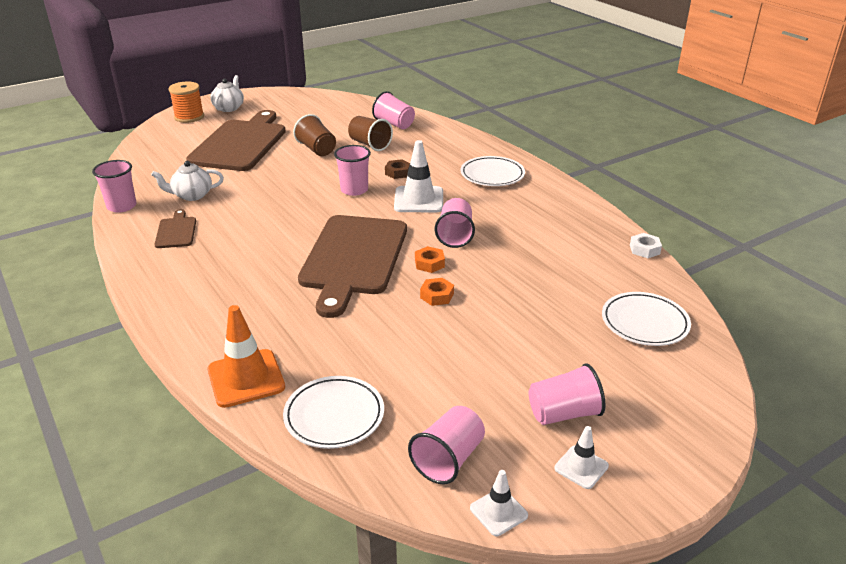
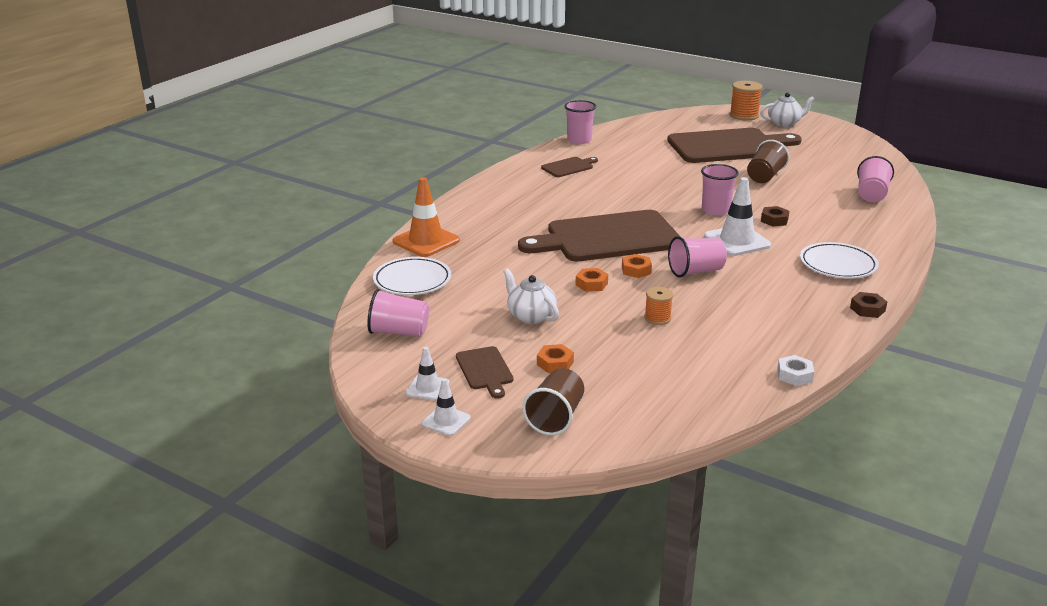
camera: 65 degrees right, 5 degrees down
white teapot [151,161,224,201] -> white teapot moved to [503,268,559,324]
brown cup [348,116,393,151] -> brown cup moved to [522,368,584,435]
white traffic cone [470,470,528,536] -> white traffic cone moved to [422,378,471,436]
pink cup [529,363,606,425] -> brown cutting board [456,346,513,399]
white plate [602,292,691,346] -> none
none -> orange nut [537,344,574,373]
none -> orange spool [645,287,673,325]
none -> brown nut [850,292,887,318]

